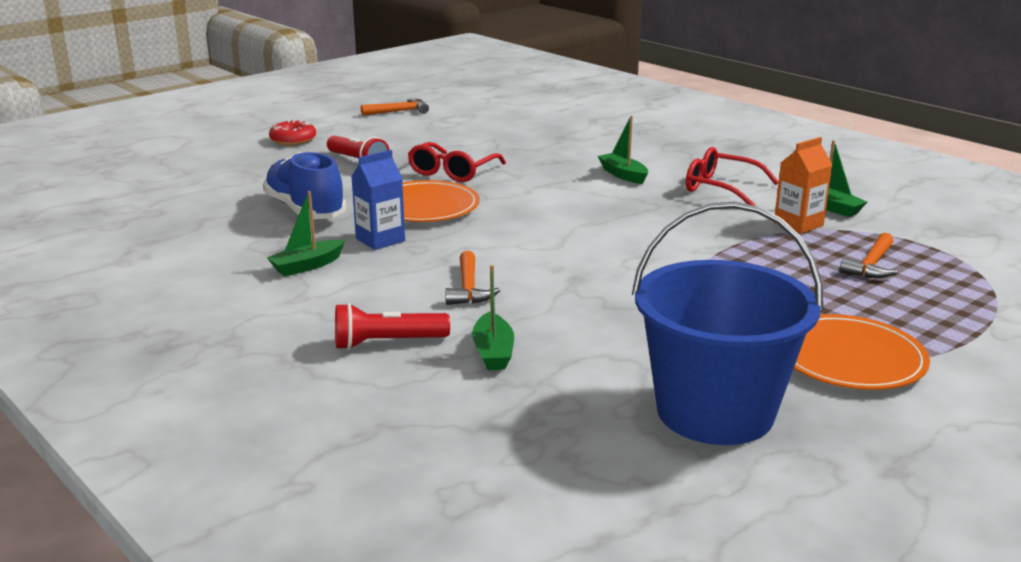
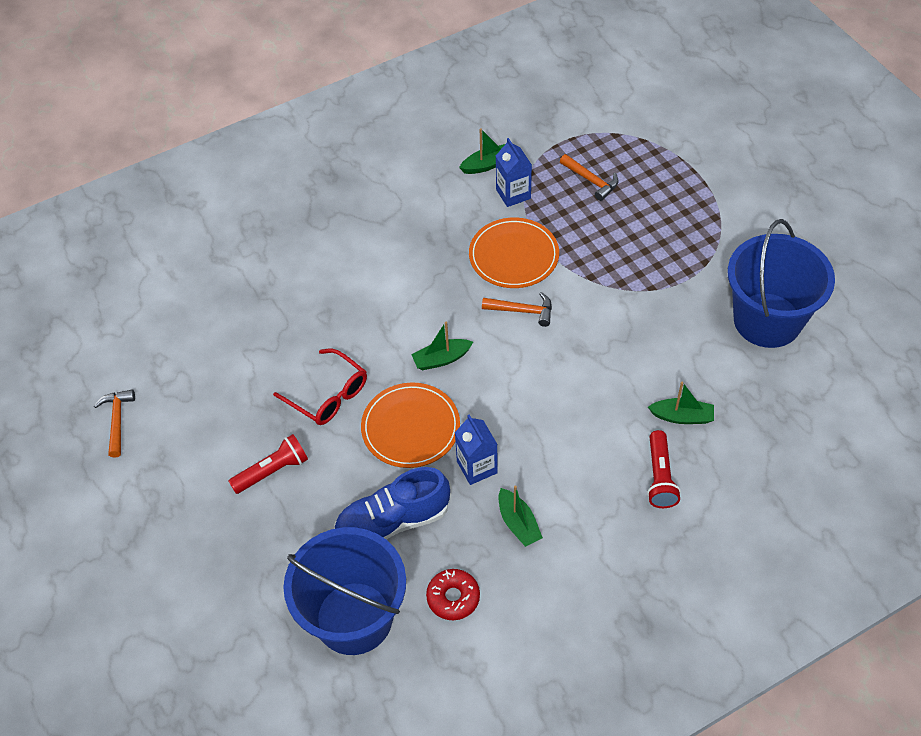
camera: 75 degrees left, 30 degrees up
red donut [269,119,316,146] -> red donut moved to [426,569,480,620]
orange hammer [445,251,500,305] -> orange hammer moved to [482,292,552,327]
green boat [598,116,648,184] -> green boat moved to [411,322,473,370]
red glasses [686,147,779,206] -> none
orange carton [774,137,832,234] -> blue carton [496,138,532,207]
orange plate [794,314,930,390] -> orange plate moved to [469,218,559,288]
none -> blue bucket [283,527,406,655]

